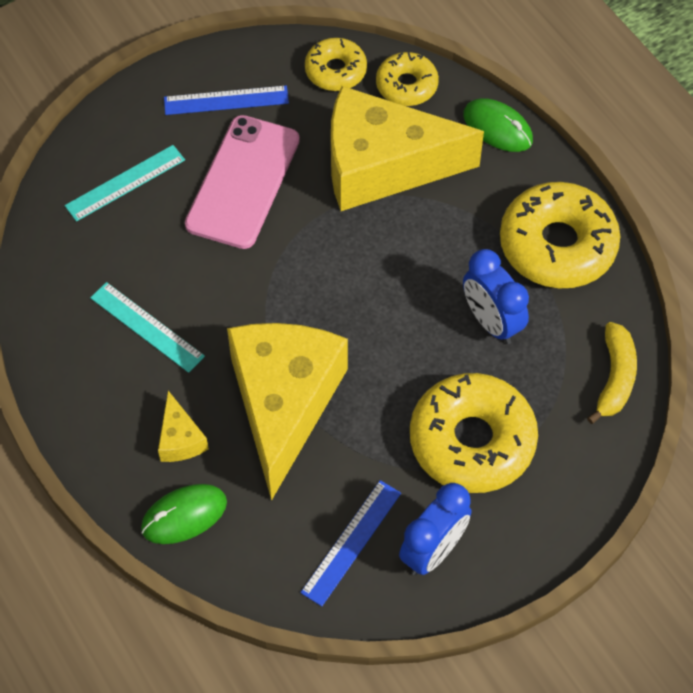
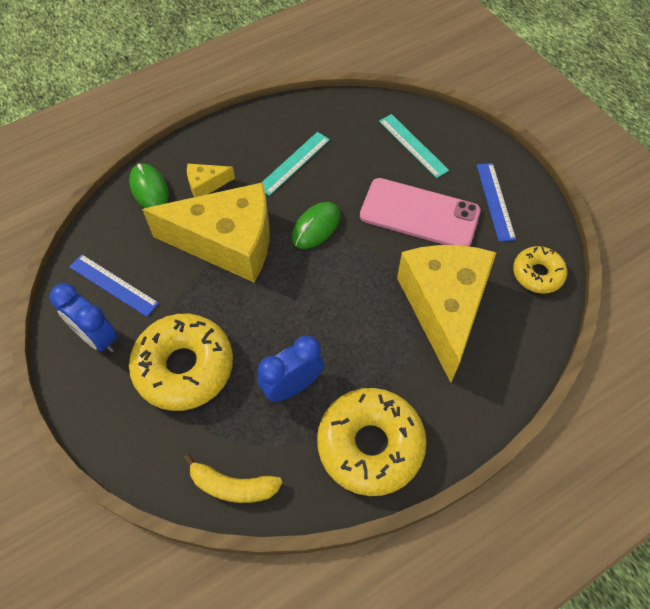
camera: 90 degrees right, 0 degrees up
yellow donut [376,52,439,106] -> none
green mouse [463,98,533,152] -> green mouse moved to [292,202,340,249]

